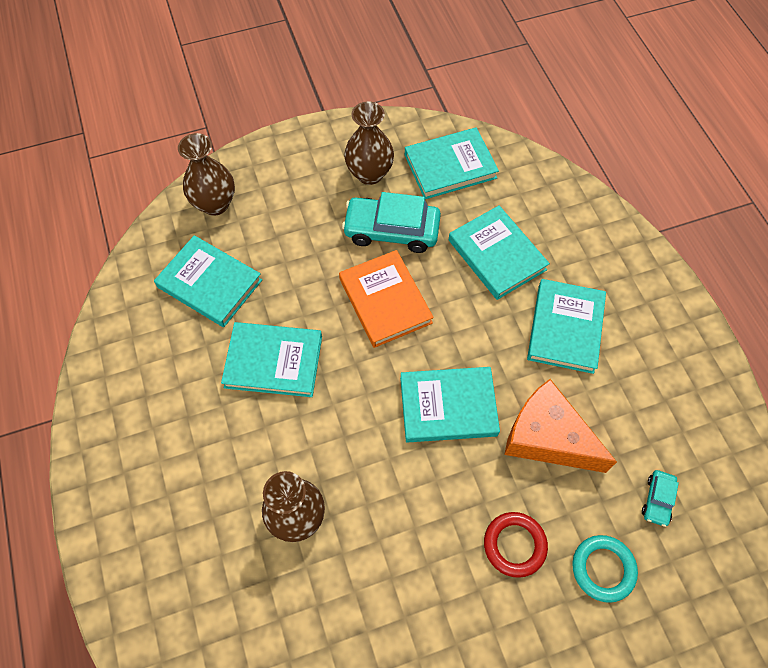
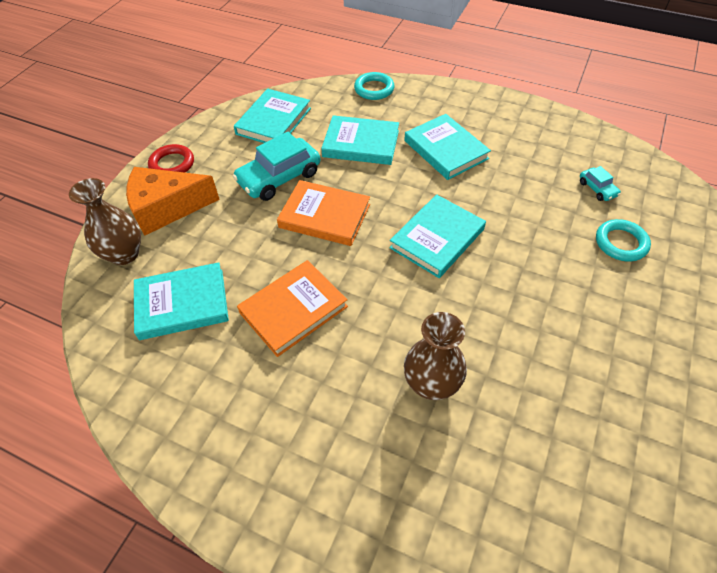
camera: 45 degrees left, 10 degrees down
turquoise book [221,322,322,397] -> orange book [237,260,348,357]
brown vase [344,101,394,185] -> none
red ring [484,512,548,578] -> red ring moved to [148,144,194,173]
orange cheese [504,379,617,473] -> orange cheese moved to [126,167,220,236]
none -> turquoise ring [354,72,395,100]

